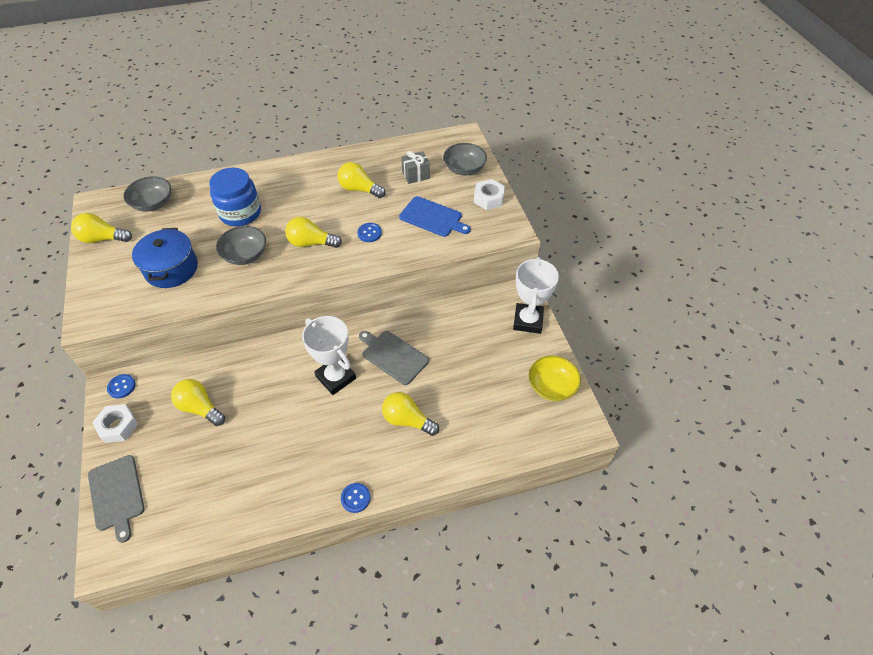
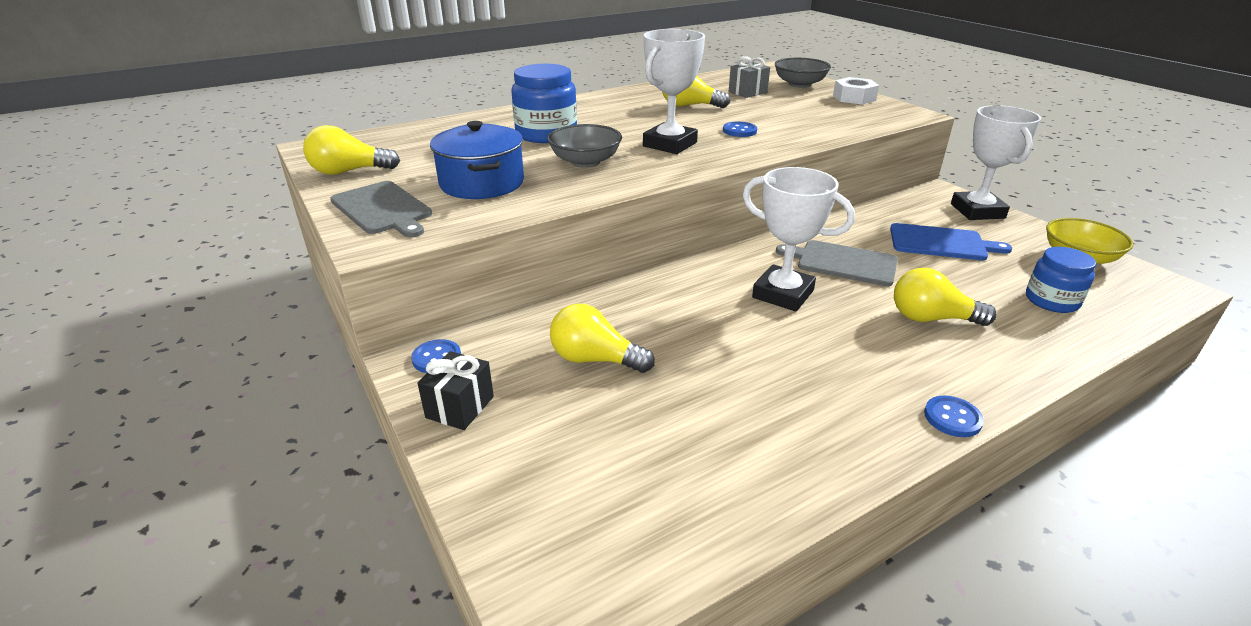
camera: 15 degrees left, 20 degrees down
grey cutting board [88,455,145,543] -> grey cutting board moved to [330,181,432,238]
white nut [92,404,138,443] -> black gift [417,351,494,430]
grey bowl [123,176,171,212] -> none
yellow light bulb [285,217,342,248] -> white trophy [643,29,705,154]
blue cutting board [399,196,471,237] -> blue cutting board moved to [890,223,1012,260]
none -> blue jar [1026,247,1096,313]

